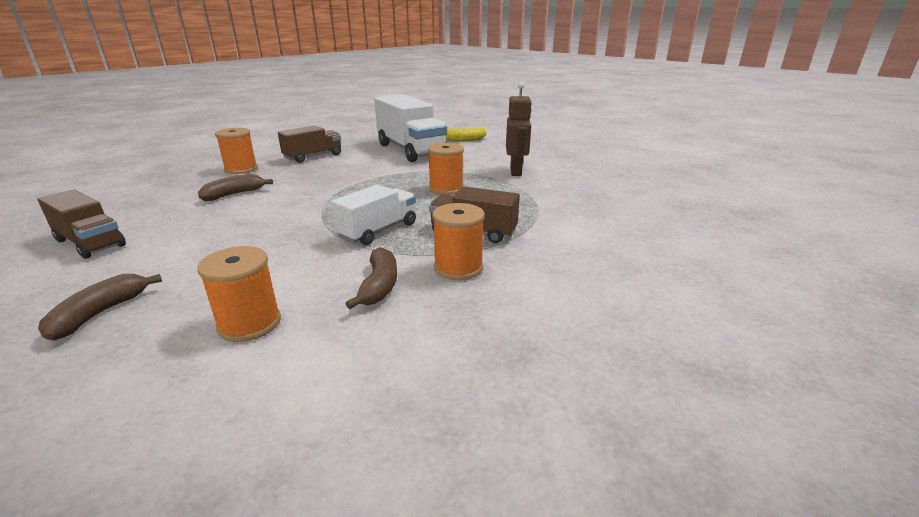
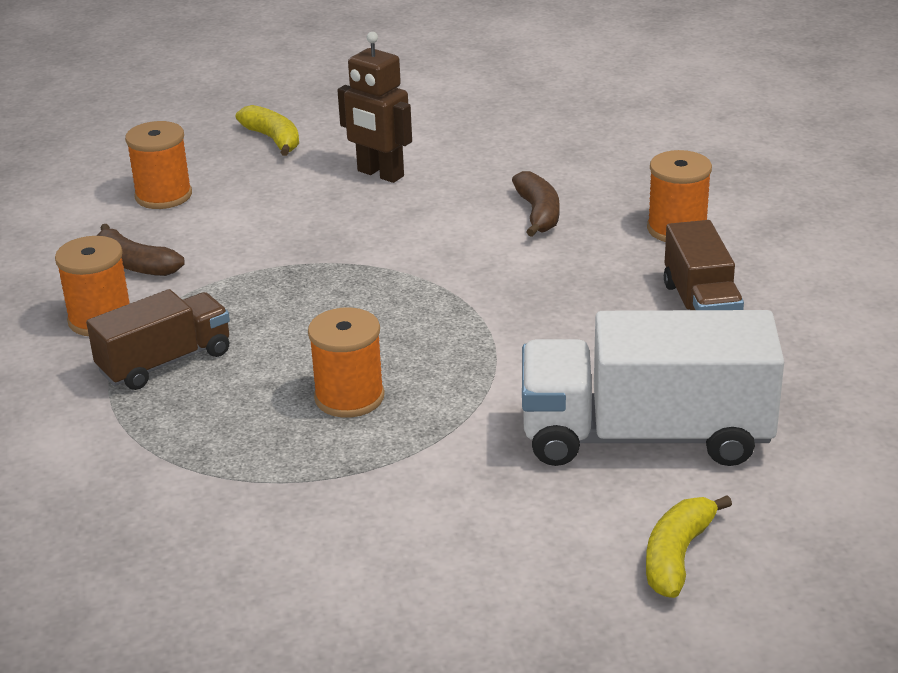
camera: 125 degrees right, 5 degrees up
brown truck [37,189,126,259] -> none
brown banana [38,274,162,340] -> yellow banana [236,105,299,156]
white truck [331,184,416,245] -> none
brown robot [506,82,532,176] -> brown robot moved to [337,32,412,183]

